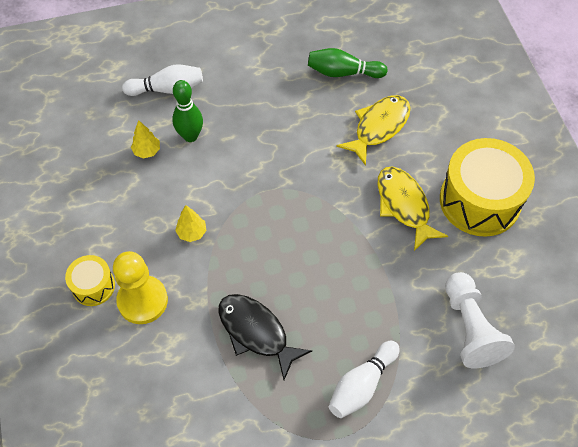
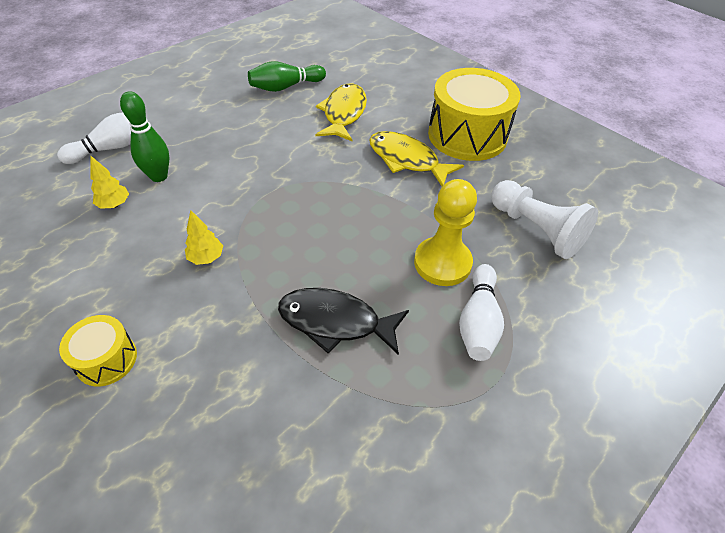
camera: 30 degrees left, 10 degrees down
yellow pawn [113,251,168,324] -> yellow pawn moved to [414,179,477,286]

